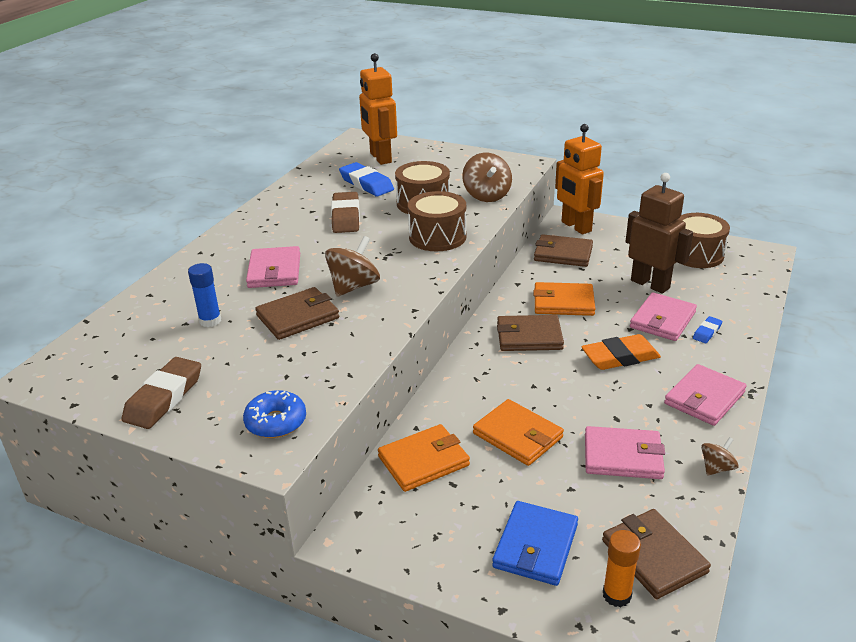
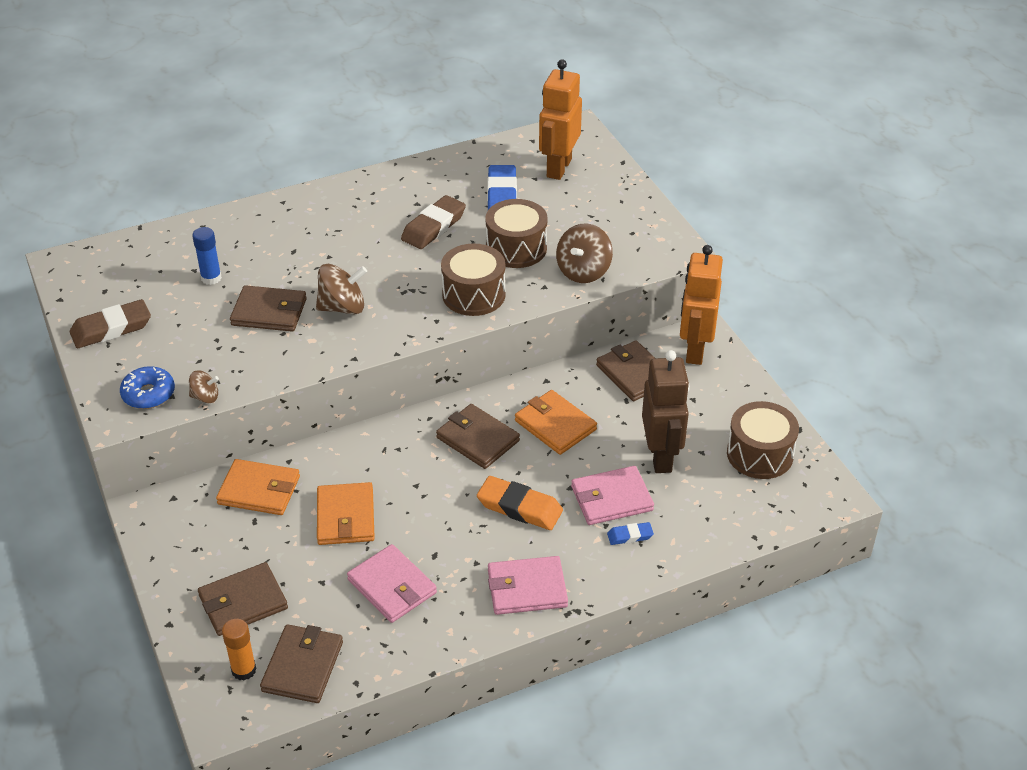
camera: 40 degrees right, 10 degrees up
pink wallet [246,246,300,288] -> none
blue wallet [492,501,578,586] -> brown wallet [198,562,288,636]
brown spinning top [701,437,739,476] -> brown spinning top moved to [189,370,219,404]

